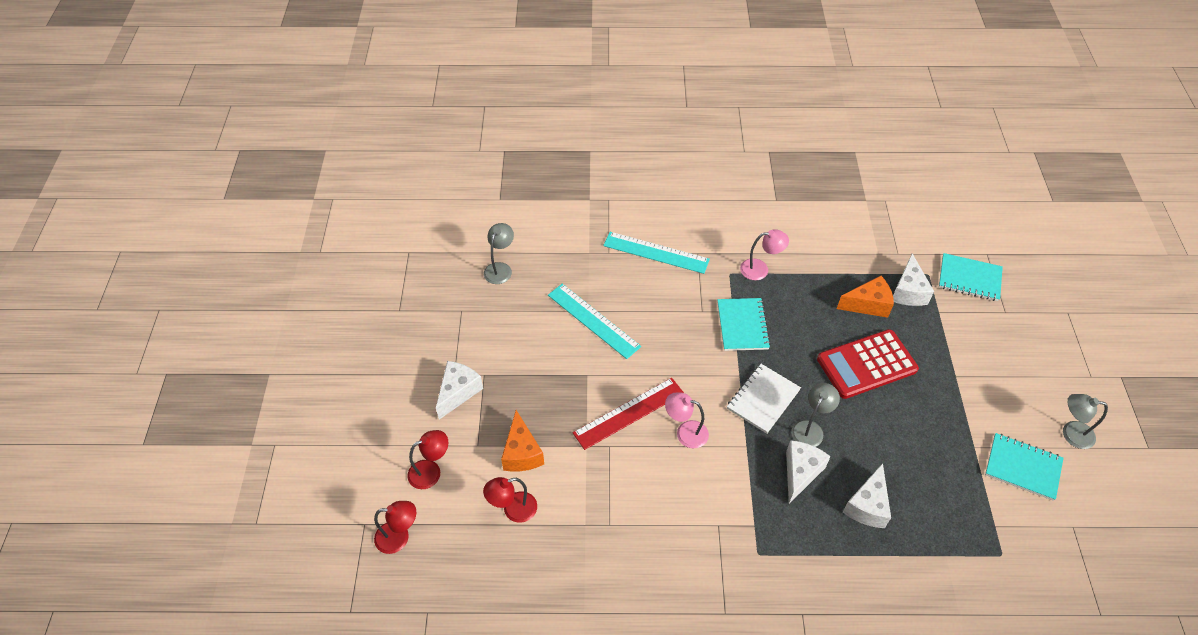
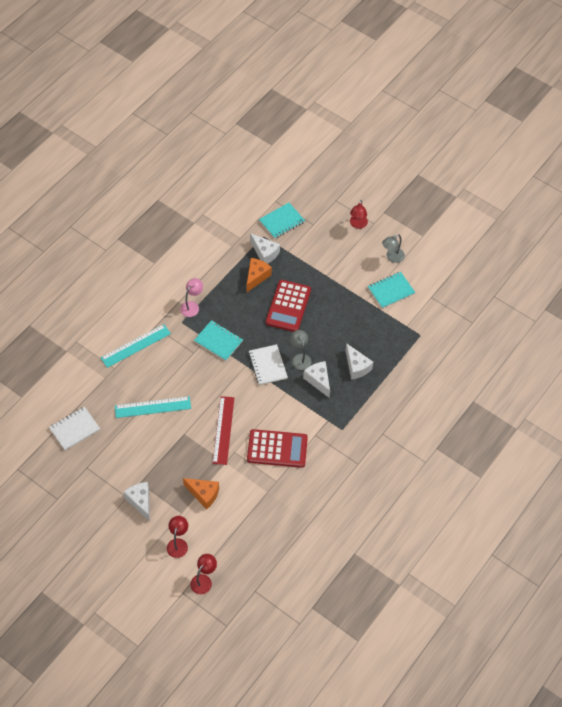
camera: 55 degrees left, 5 degrees up
red lamp [483,477,537,523] -> red lamp moved to [350,200,368,229]
grey lamp [484,223,514,284] -> white notebook [49,407,100,450]
pink lamp [665,392,709,448] -> none
none -> red calculator [247,429,308,468]

